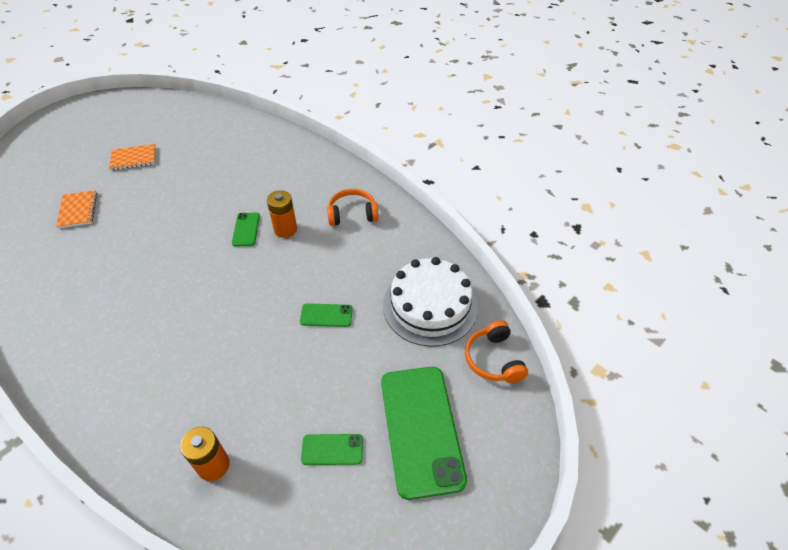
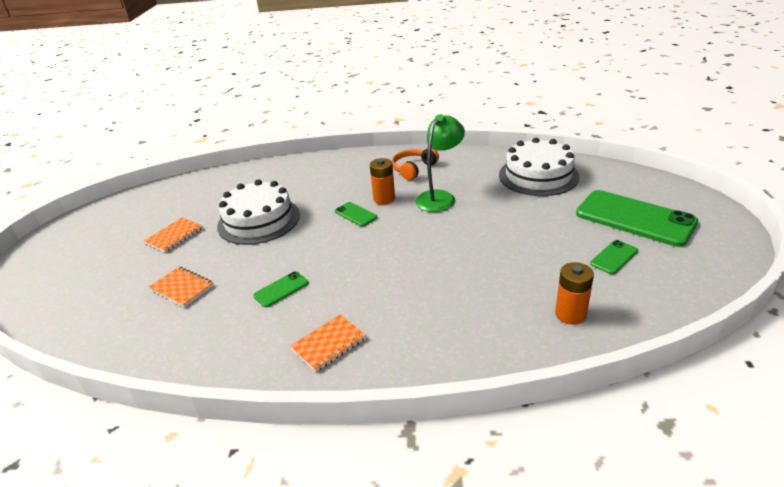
camera: 40 degrees left, 15 degrees down
green phone [300,303,353,327] -> green phone moved to [253,271,309,307]
orange headphones [465,320,528,383] -> none
none -> white cake [217,179,300,245]
none -> orange notebook [290,315,366,372]
none -> green lamp [415,114,465,212]

